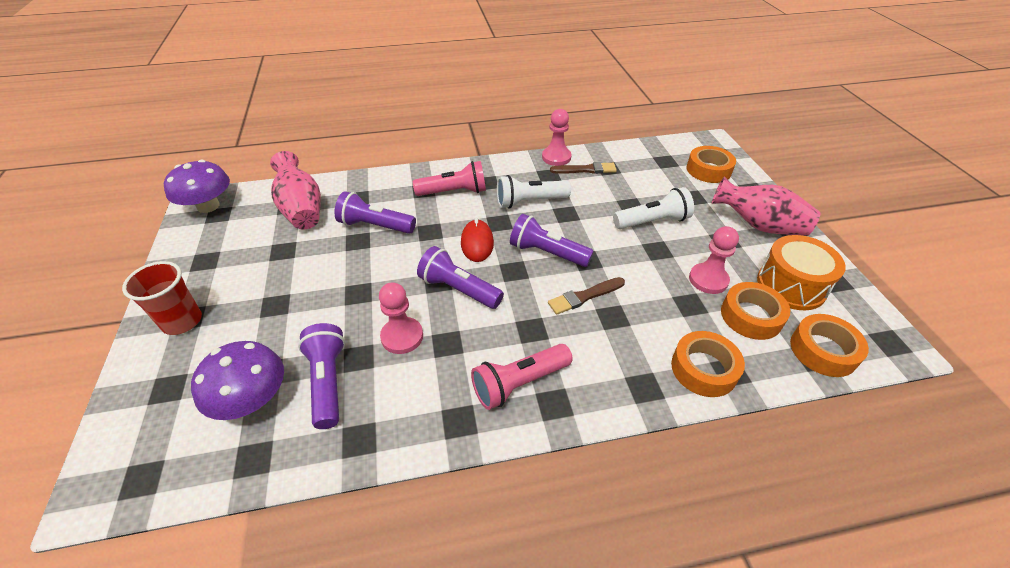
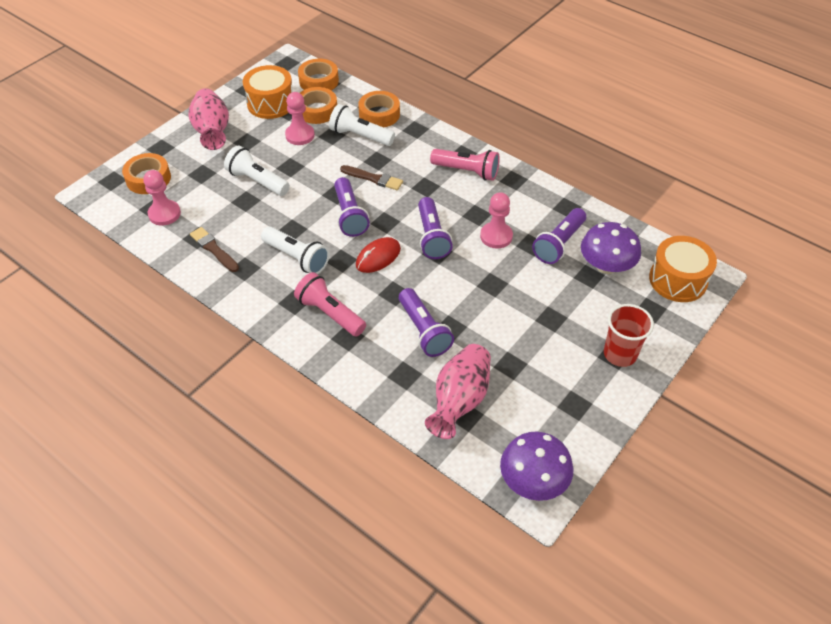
camera: 130 degrees left, 5 degrees up
pink pawn [542,109,571,166] -> pink pawn moved to [143,170,181,226]
none -> white flashlight [329,104,395,146]
none -> orange drum [649,236,717,302]

